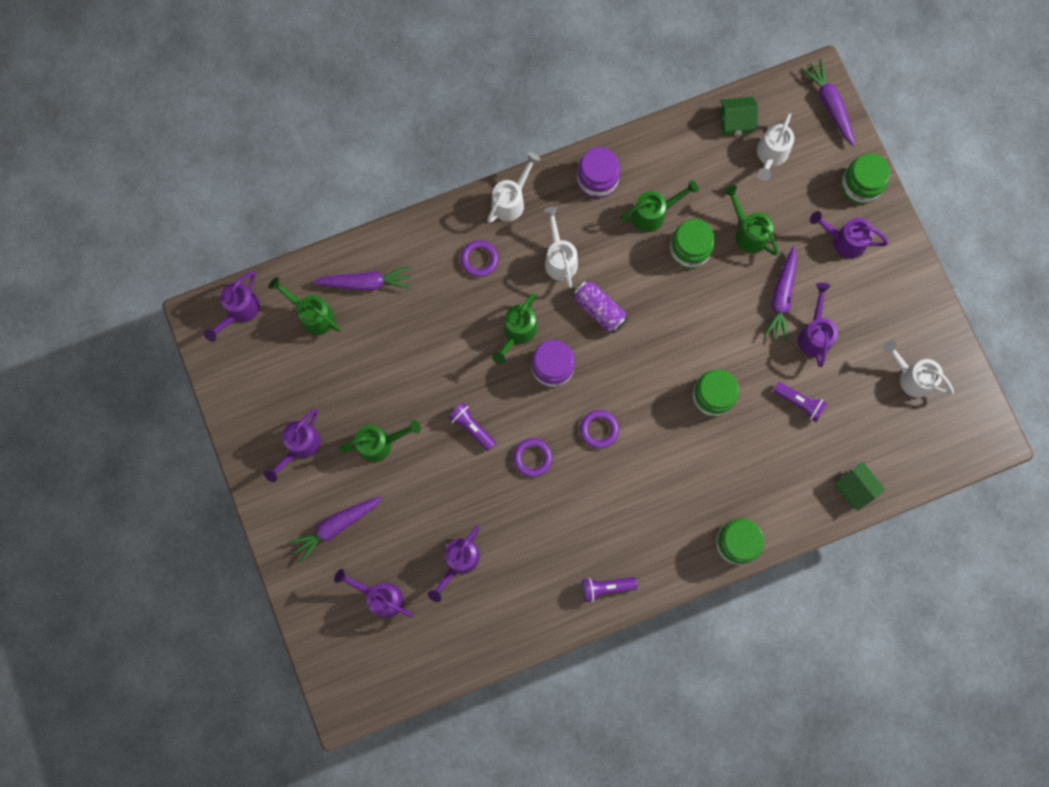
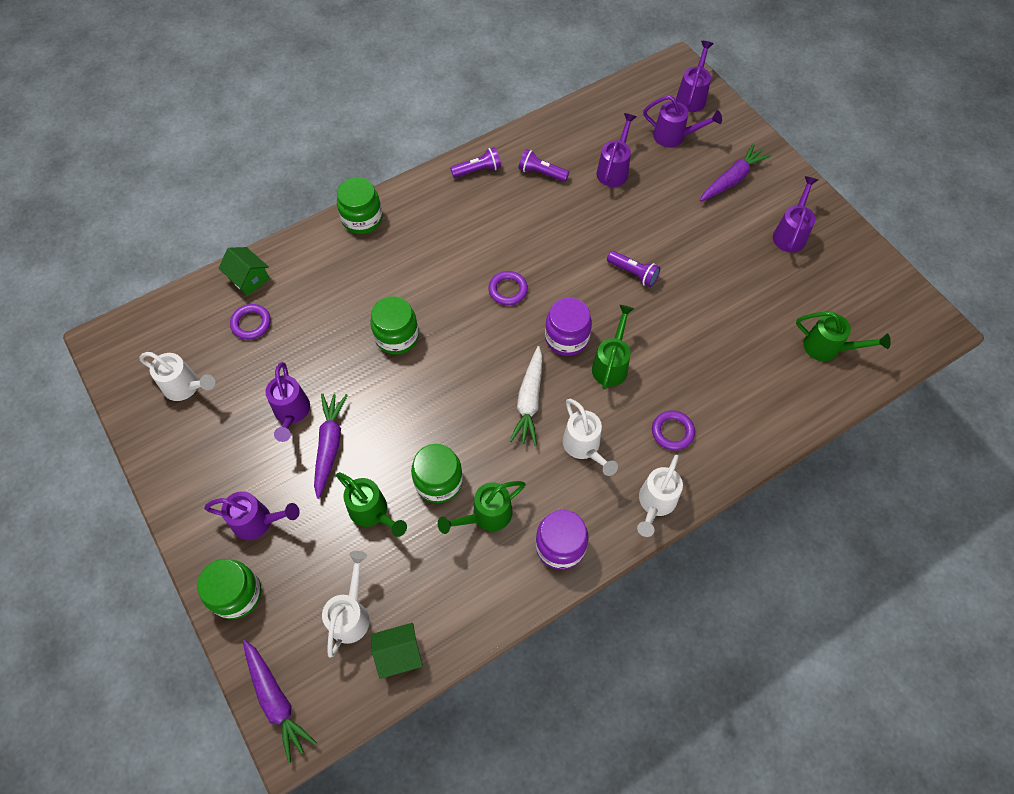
camera: 170 degrees right, 15 degrees down
purple watering can [204,271,260,342] -> purple watering can moved to [676,41,714,112]
purple carrot [312,266,412,291] -> none
green watering can [338,420,421,463] -> none
purple ring [513,438,552,477] -> purple ring moved to [230,304,271,340]
purple can [572,280,628,334] -> white carrot [510,346,543,446]
purple flashlight [773,382,827,422] -> purple flashlight moved to [518,149,569,182]

